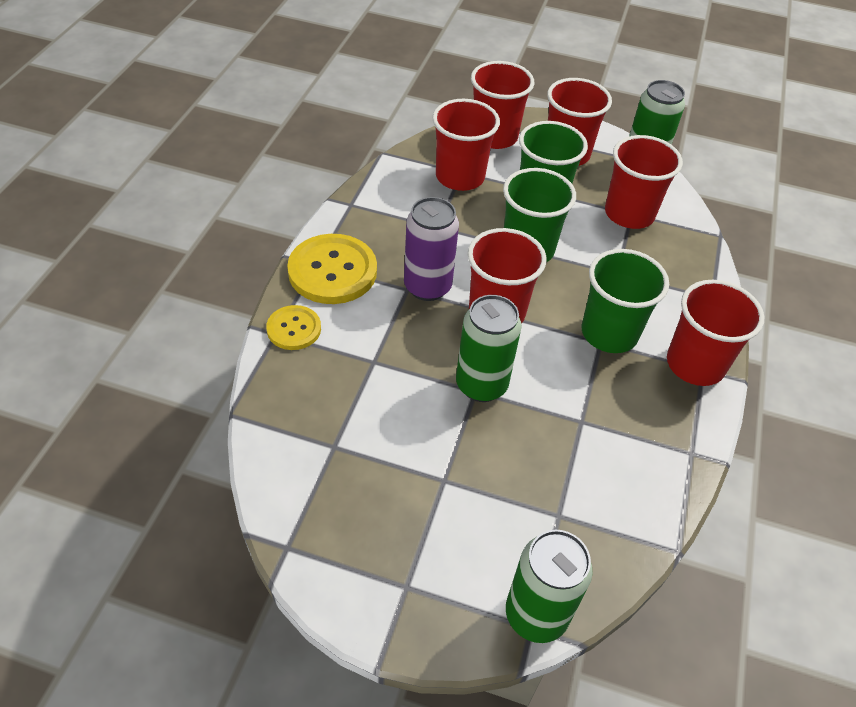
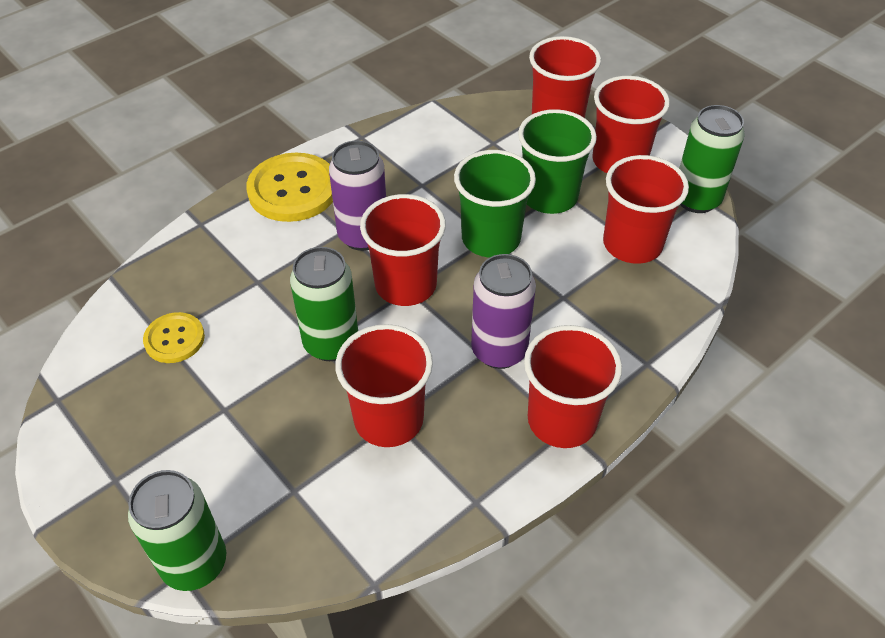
camera: 35 degrees right, 0 degrees up
yellow button [266,305,321,350] -> yellow button moved to [143,312,205,363]
red cup [433,99,500,191] -> red cup moved to [335,324,433,447]
green cup [581,249,669,353] -> purple can [471,254,536,369]

